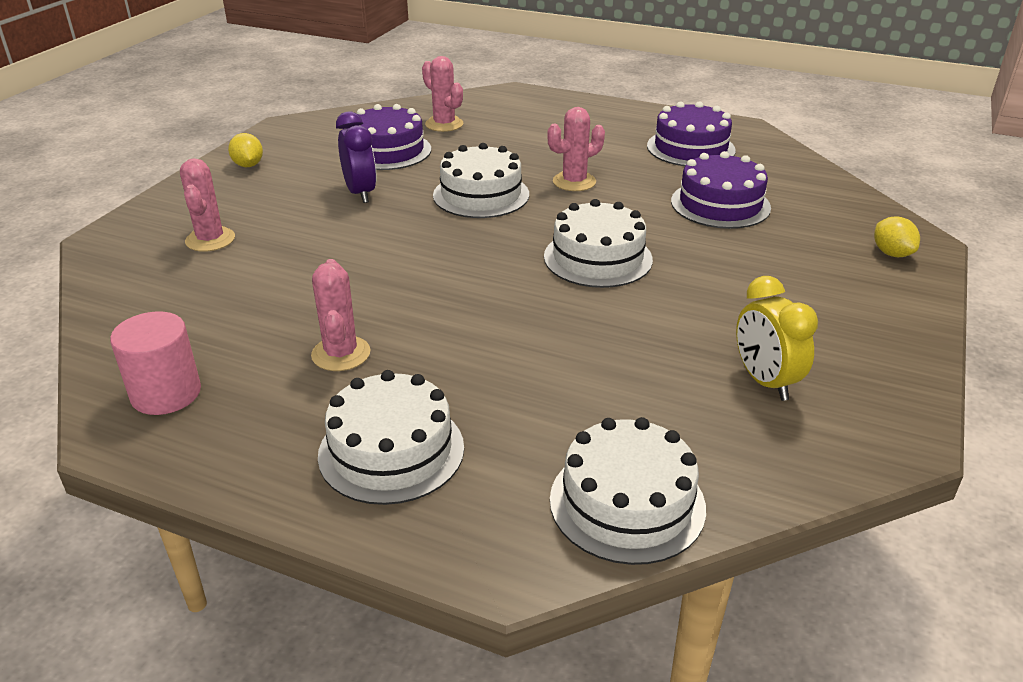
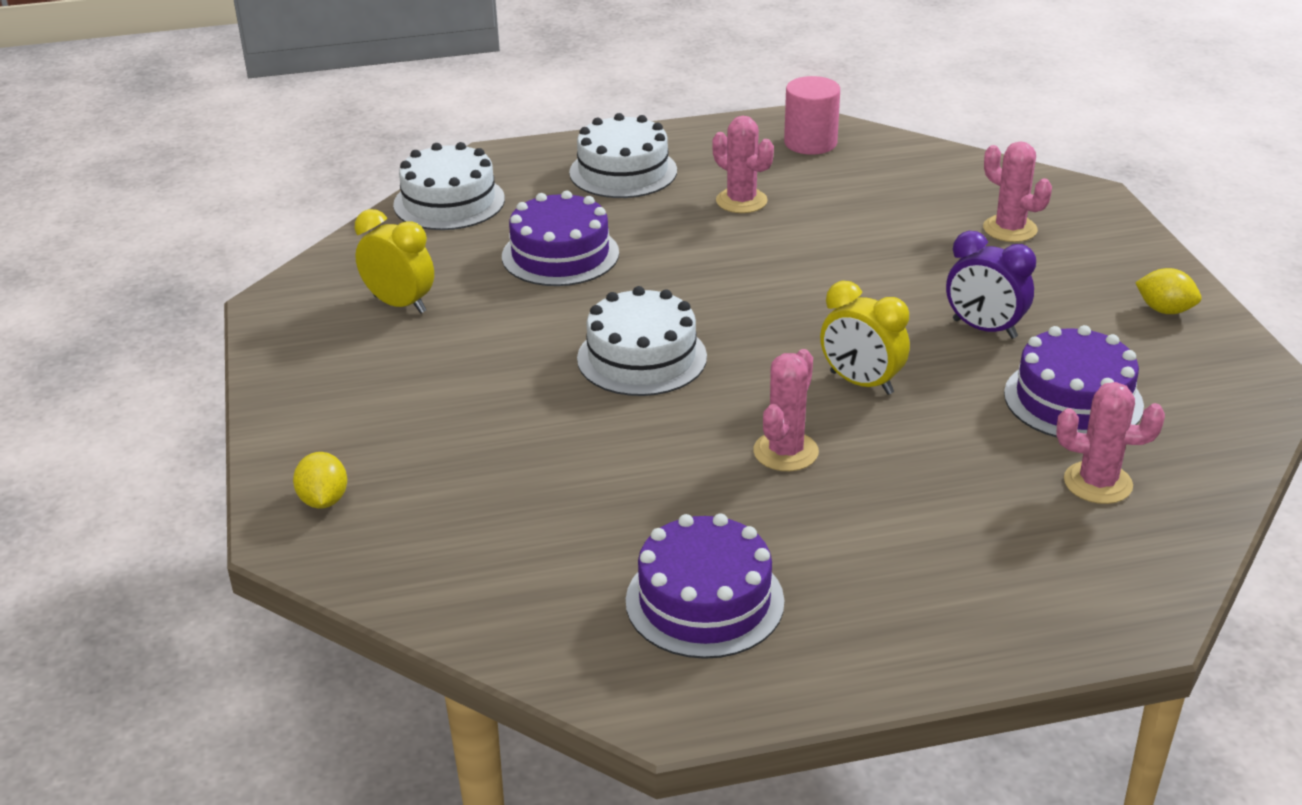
camera: 145 degrees right, 0 degrees up
white cake [433,143,529,218] -> yellow clock [820,281,910,395]
purple cake [671,151,771,229] -> purple cake moved to [502,191,619,286]
yellow lemon [874,217,920,257] -> yellow lemon turned 45 degrees clockwise [293,452,347,509]

